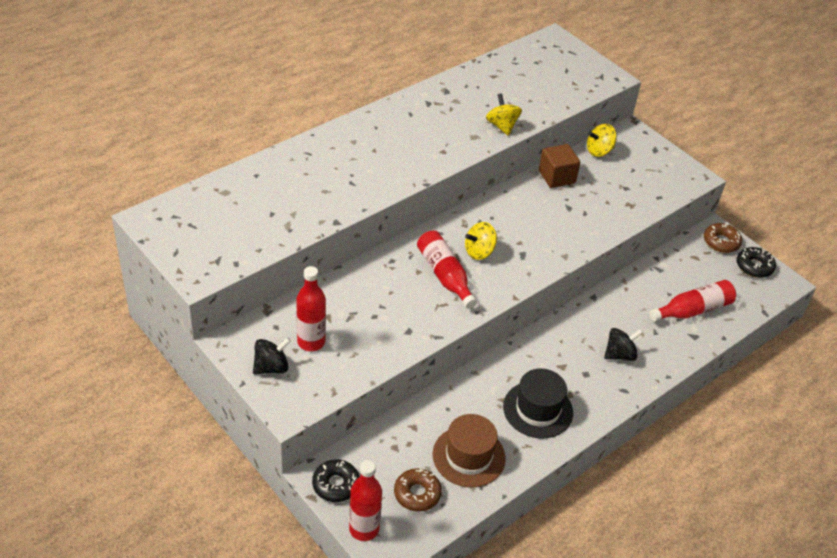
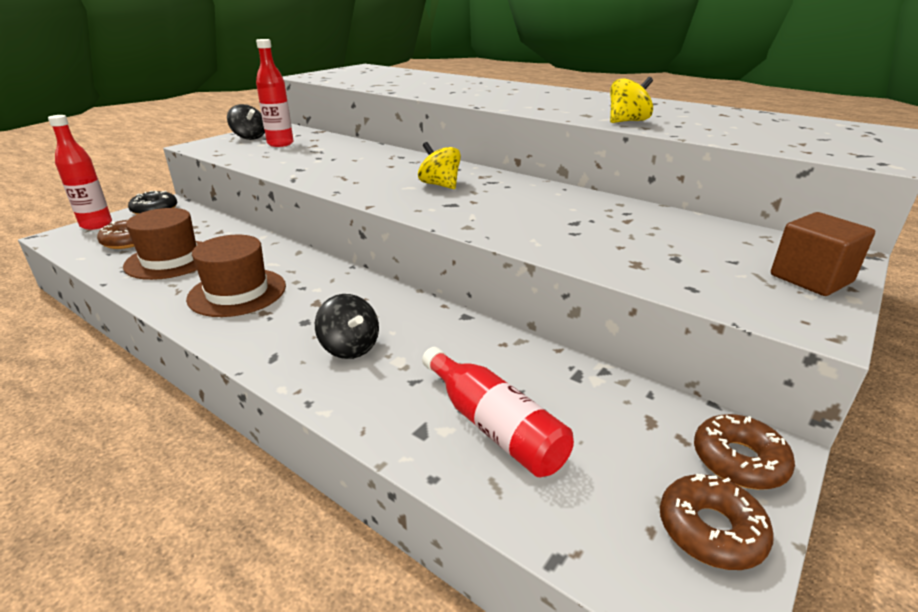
camera: 80 degrees right, 15 degrees down
red bottle [417,231,477,309] -> none
black hat [503,369,573,438] -> brown hat [186,235,286,317]
brown cube [539,144,580,188] -> brown cube moved to [771,212,875,296]
yellow spinning top [587,124,617,157] -> none
black donut [736,247,776,278] -> brown donut [660,474,774,570]

